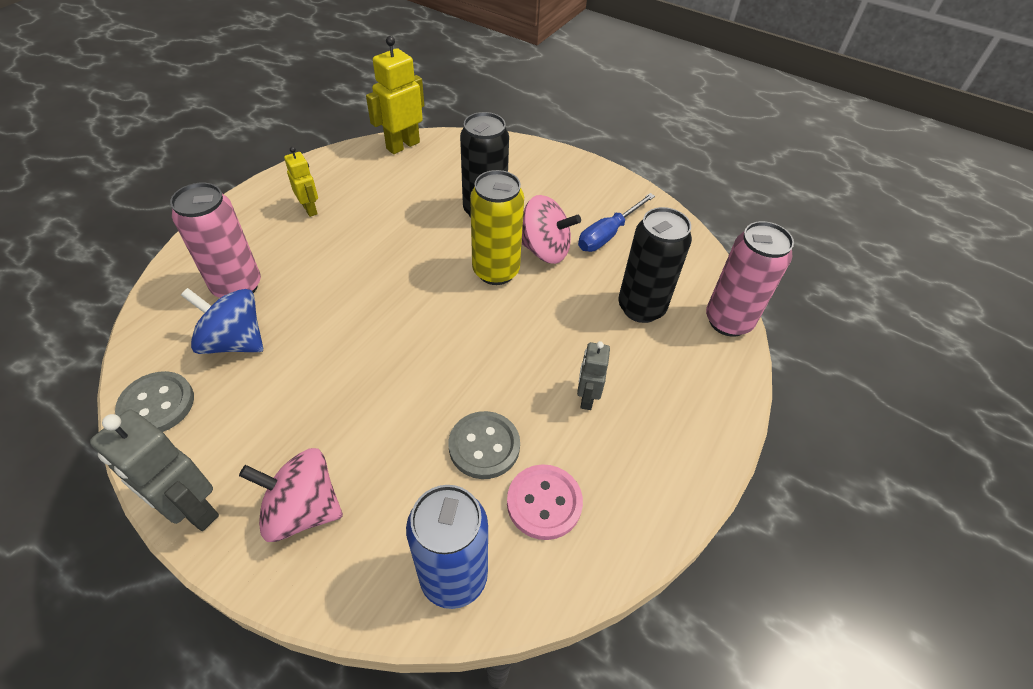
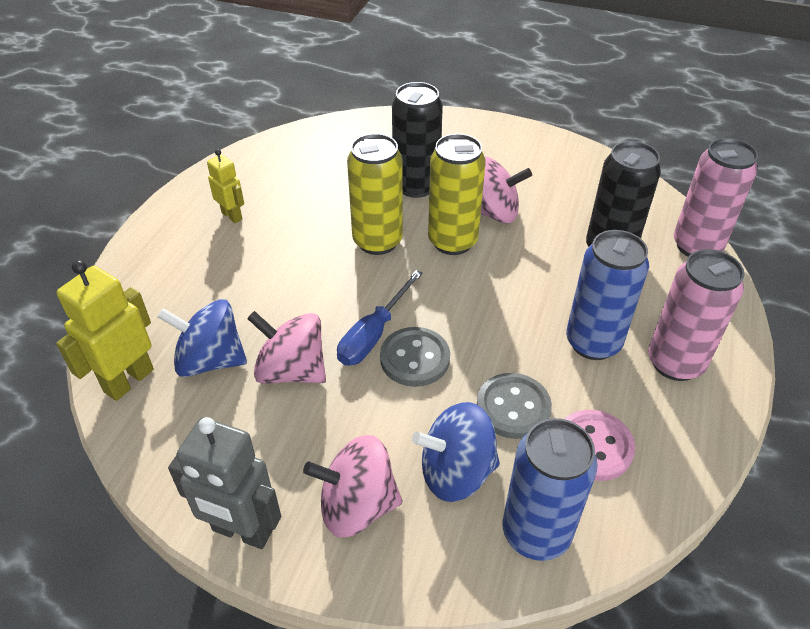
camera: 10 degrees left, 5 degrees down
grey button [115,371,194,432] -> grey button moved to [380,327,450,387]
pink can [170,183,261,298] -> pink can moved to [648,249,745,381]
yellow robot [366,36,424,154] -> yellow robot moved to [56,260,154,401]
grey robot [577,341,610,410] -> blue can [566,230,649,360]
blue screwdriver [578,193,655,252] -> blue screwdriver moved to [337,270,423,366]
none -> pink spinning top [247,311,326,384]
none -> yellow can [347,133,403,255]
none -> blue spinning top [412,402,500,502]

